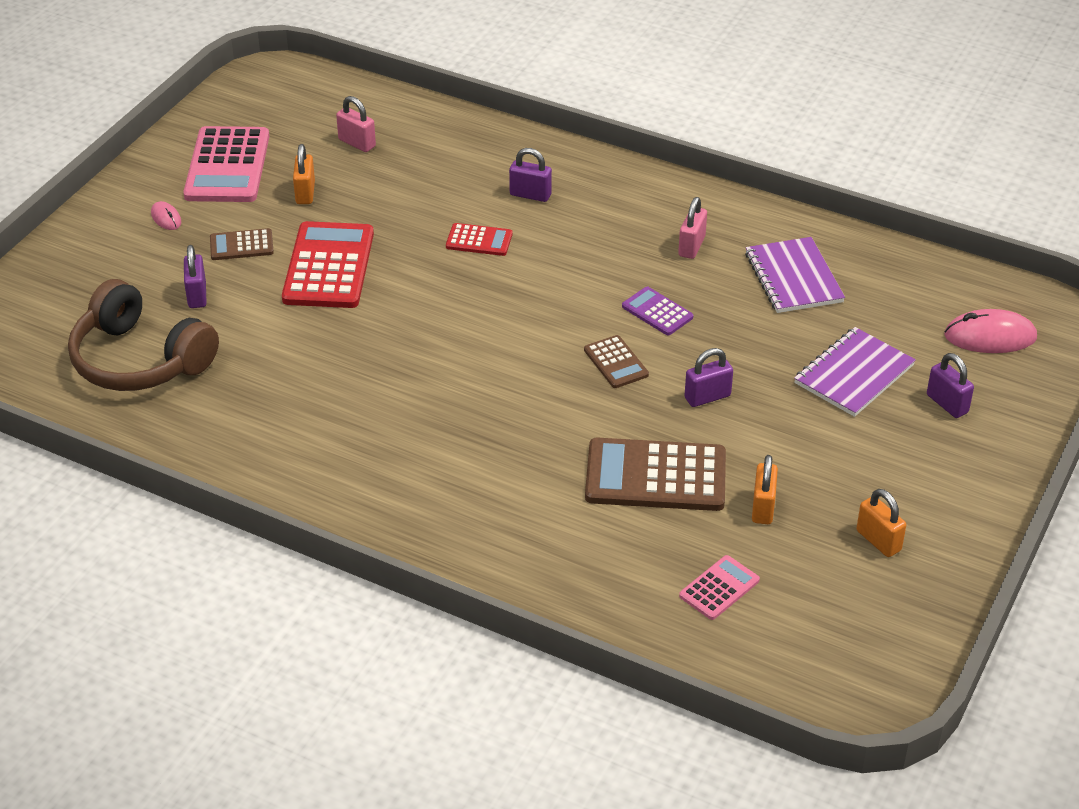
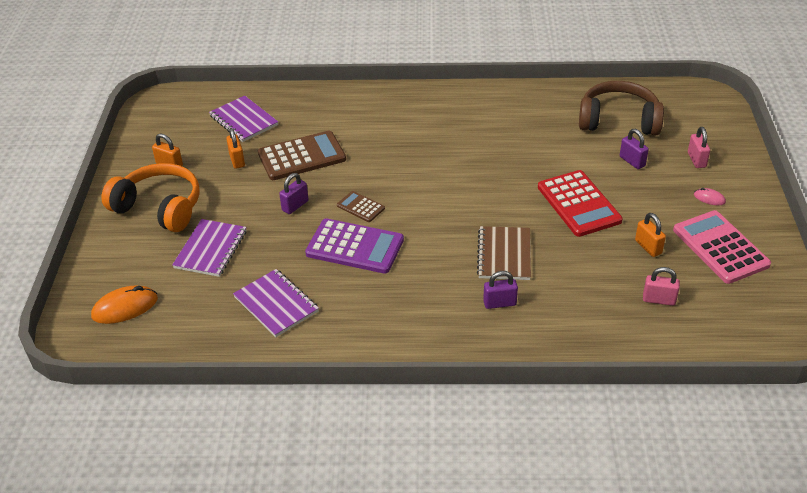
camera: 155 degrees right, 0 degrees up
brown calculator [210,228,274,260] -> none
red calculator [446,223,513,256] -> brown notebook [477,226,531,280]
purple calculator [622,287,693,335] -> purple calculator [305,218,404,274], size x1.96
pink padlock [678,197,707,259] -> pink padlock moved to [688,127,710,168]
pink calculator [679,555,760,620] -> purple notebook [209,96,278,142]
purple padlock [927,353,974,418] -> none
pink mouse [944,309,1037,353] -> orange mouse [91,286,158,324]
none -> orange headphones [101,163,200,232]

